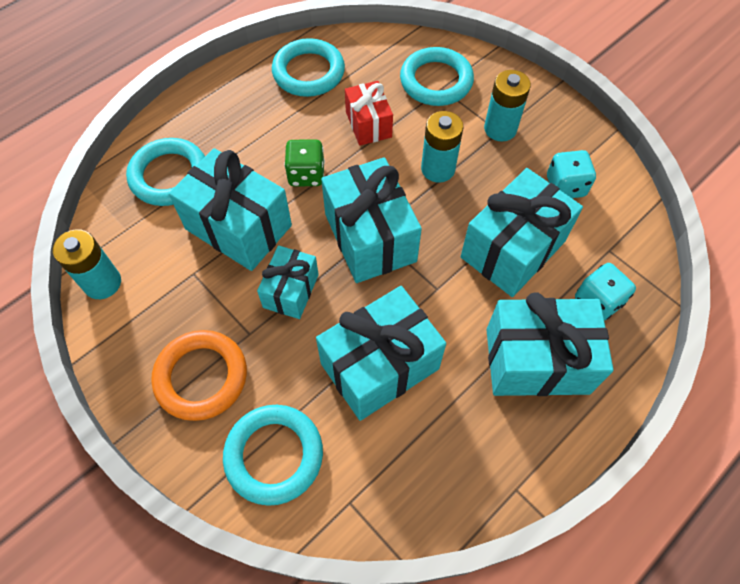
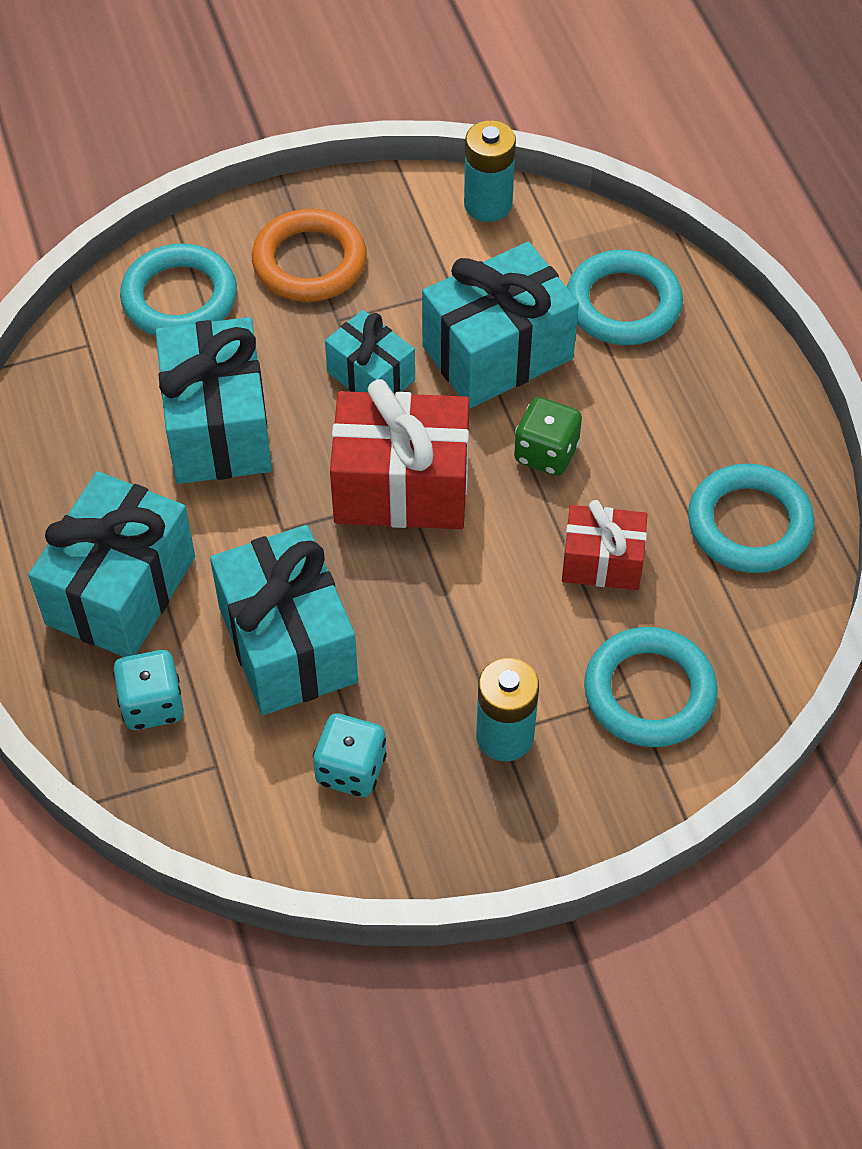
camera: 115 degrees right, 5 degrees down
turquoise gift [321,157,422,283] -> red gift [330,379,469,529]
turquoise battery [421,111,463,182] -> none

